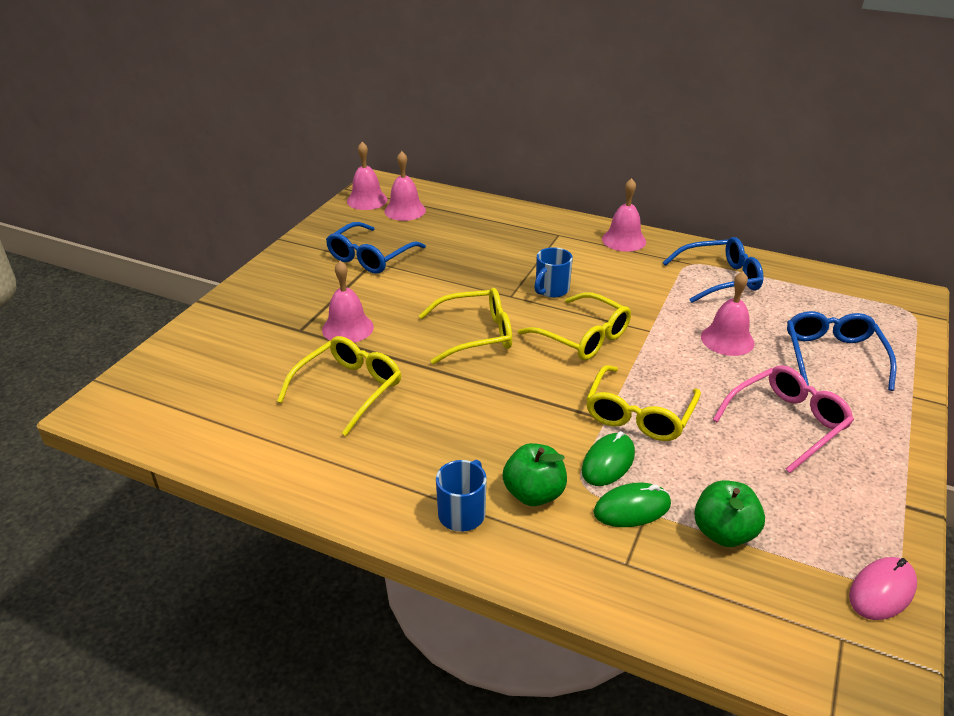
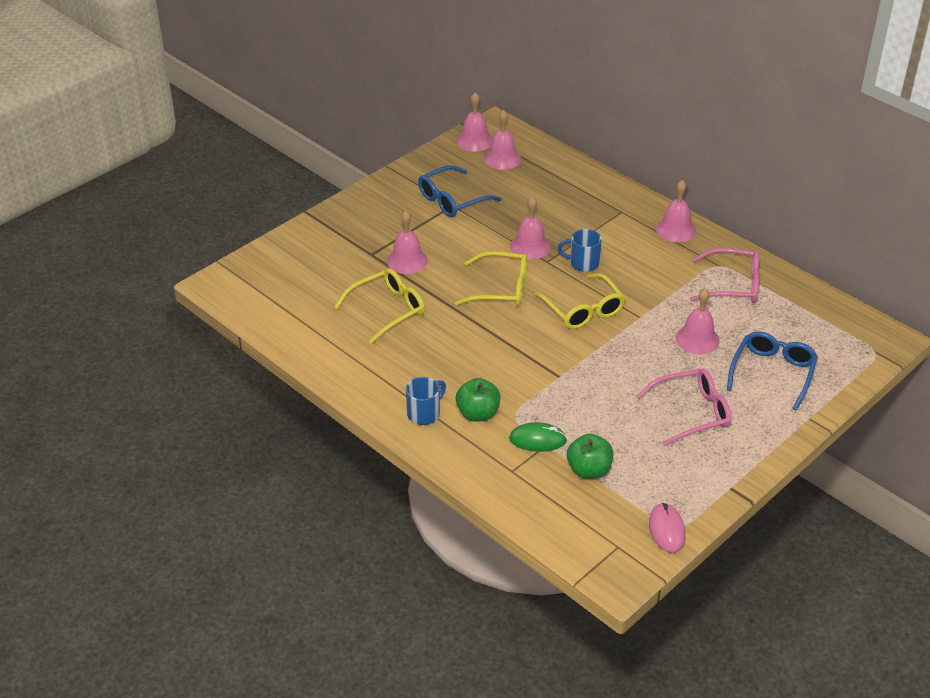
camera: 20 degrees right, 5 degrees up
blue mug [534,247,573,298] -> blue mug turned 45 degrees clockwise [558,229,602,272]
green mouse [581,431,635,486] -> none
yellow glasses [586,365,701,441] -> none
blue glasses [663,237,764,303] -> pink glasses [690,248,759,303]
pink mouse [849,557,917,620] -> pink mouse turned 75 degrees counterclockwise [649,503,686,553]
none -> pink bell [510,196,551,260]

